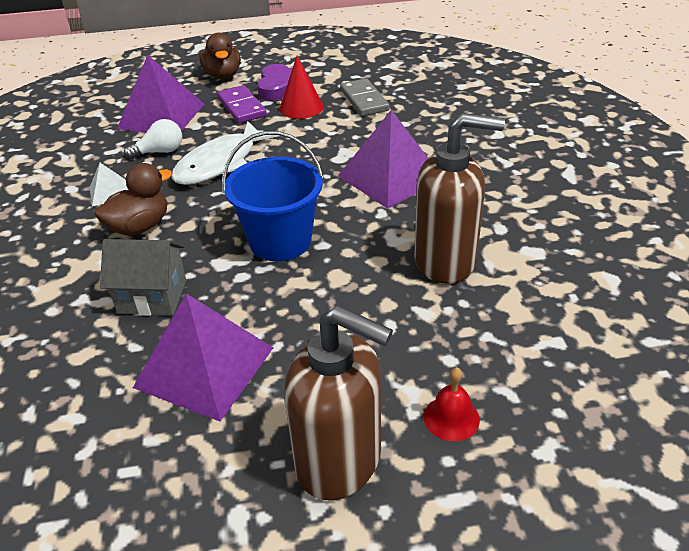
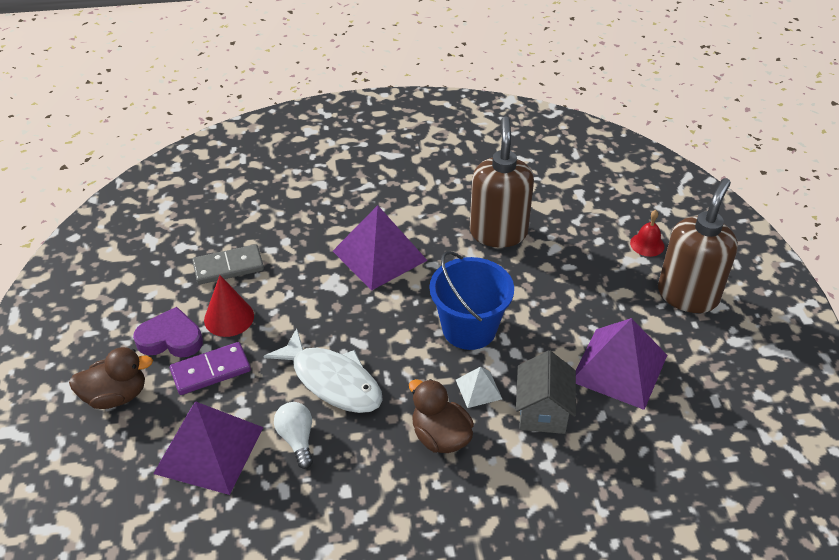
camera: 90 degrees left, 5 degrees up
white pyramid [90,163,128,206] -> white pyramid moved to [456,367,502,408]

